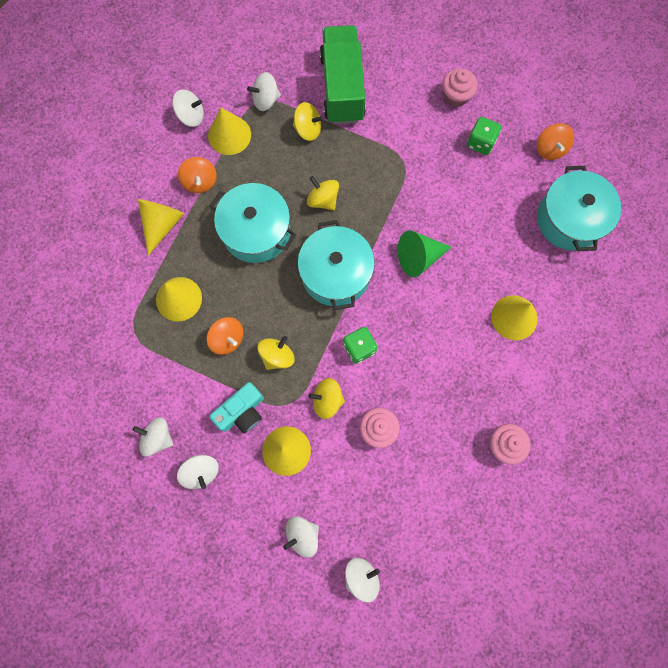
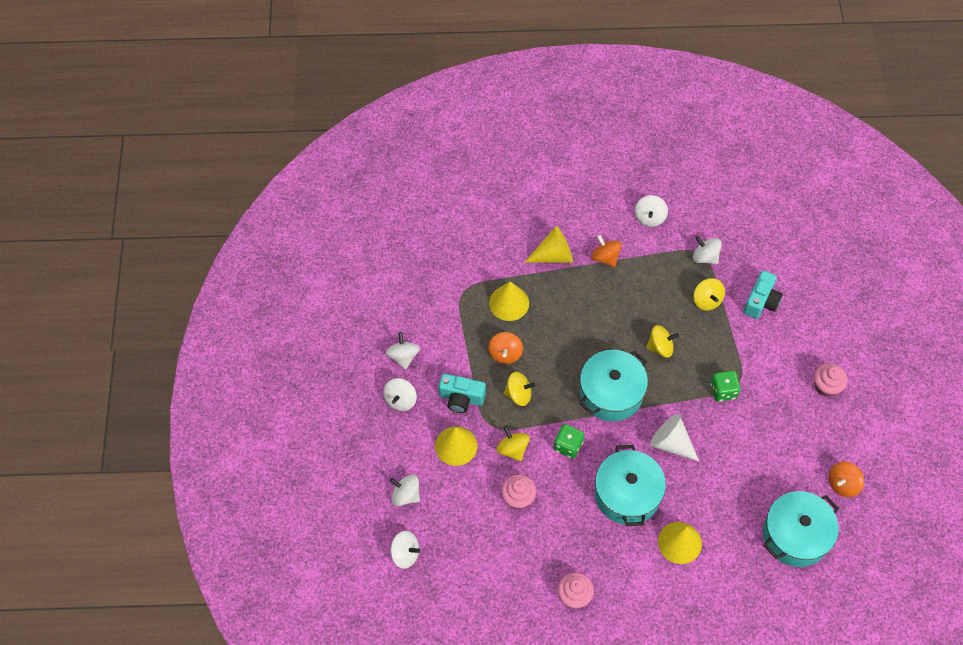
camera: 55 degrees right, 15 degrees down
white spinning top [172,89,204,127] -> white spinning top turned 45 degrees clockwise [635,195,668,227]
orange spinning top [178,157,217,193] -> orange spinning top turned 105 degrees clockwise [591,235,622,267]
yellow cone [208,108,251,155] -> none
turquoise pot [210,183,296,263] -> turquoise pot moved to [595,445,666,526]
yellow spinning top [307,176,339,210] -> yellow spinning top turned 75 degrees clockwise [646,325,679,358]
green truck [319,25,366,124] -> turquoise camera [744,270,783,319]
green cone [398,230,452,277] -> white cone [650,414,699,461]
green dice [467,117,501,155] -> green dice moved to [710,370,741,402]

